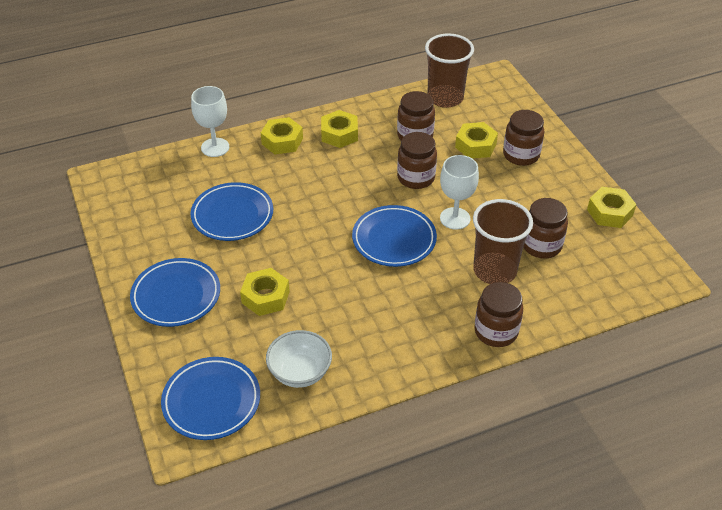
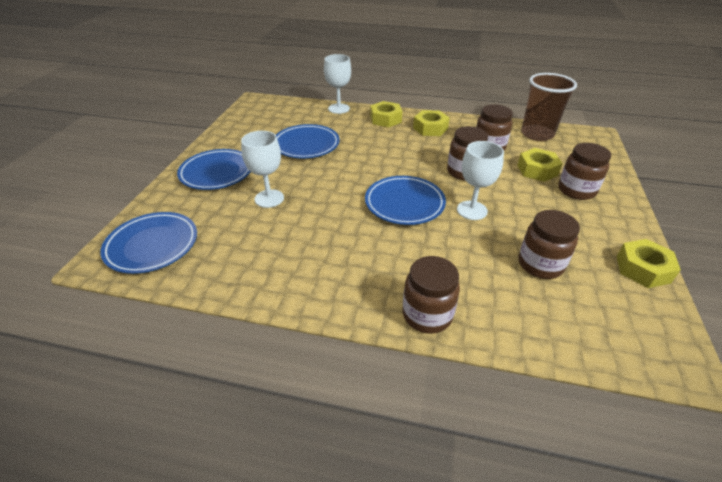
camera: 35 degrees right, 5 degrees down
yellow nut [240,268,290,316] -> white goblet [241,131,284,208]
white bowl [266,330,332,388] -> none
brown cup [473,199,533,284] -> none

